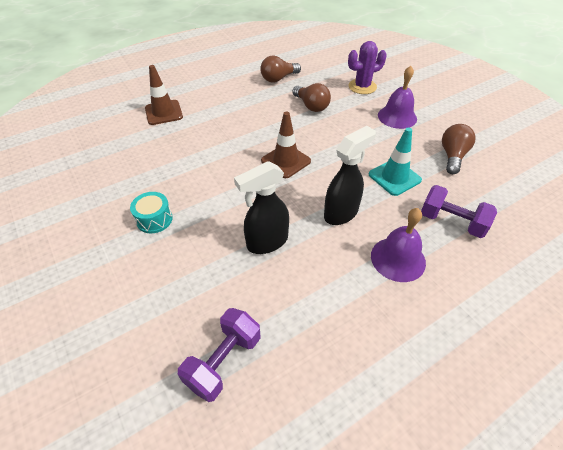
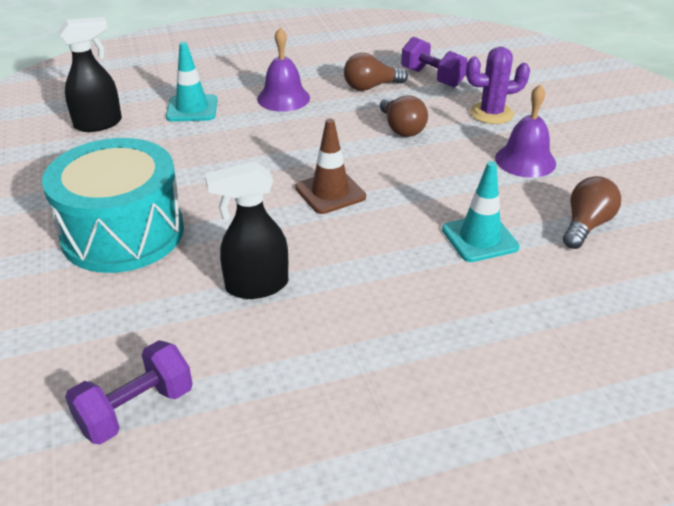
camera: 15 degrees right, 10 degrees down
turquoise drum [130,192,173,234] -> turquoise drum [42,138,184,273], size x2.47
brown traffic cone [145,65,183,125] -> turquoise traffic cone [166,42,217,122]
black spray bottle [324,126,376,225] -> black spray bottle moved to [58,17,122,132]
purple bell [371,208,426,282] -> purple bell moved to [257,28,310,112]
purple dumbbell [421,185,497,238] -> purple dumbbell moved to [401,37,468,87]

